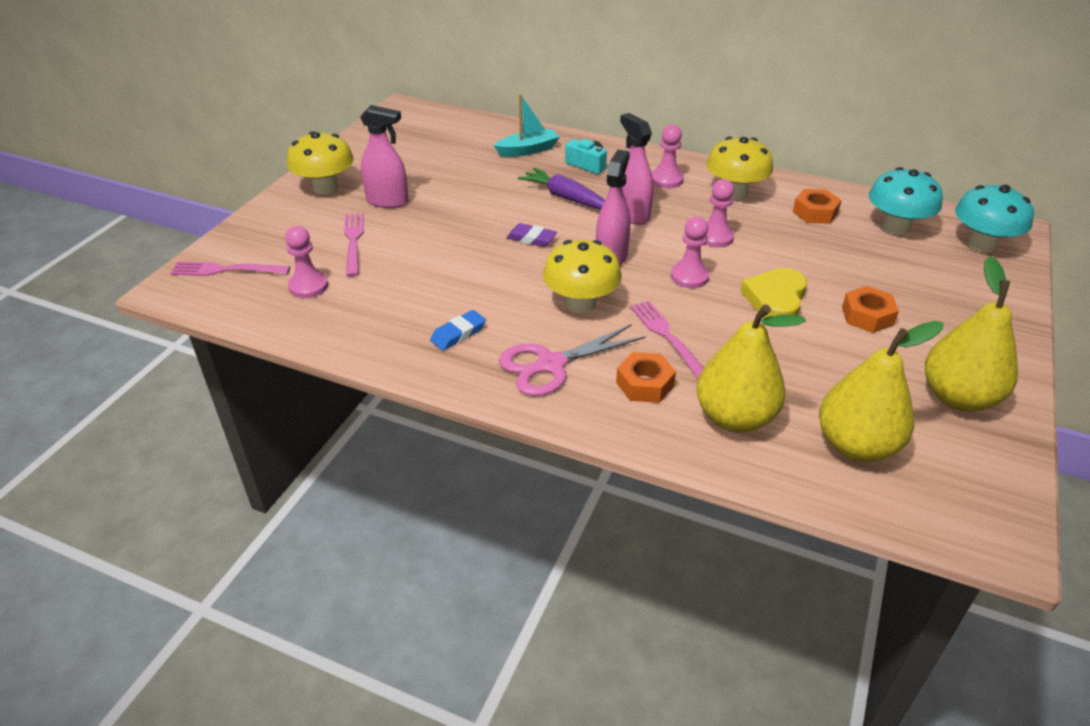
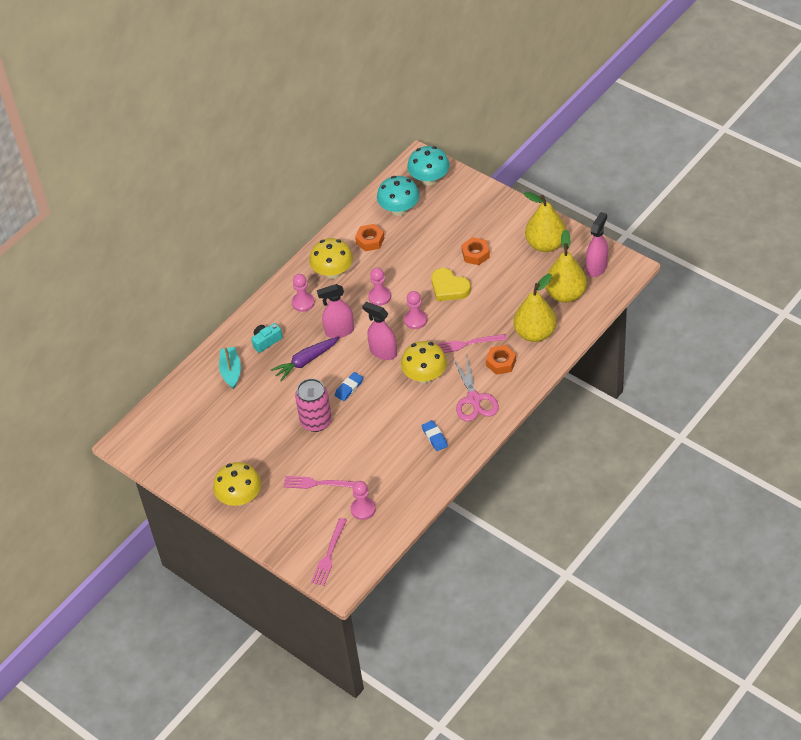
camera: 70 degrees left, 10 degrees up
pink spray bottle [360,105,408,208] -> pink spray bottle moved to [586,212,608,277]
purple eraser [506,223,557,247] -> blue eraser [335,372,363,401]
none -> pink can [295,378,332,432]

